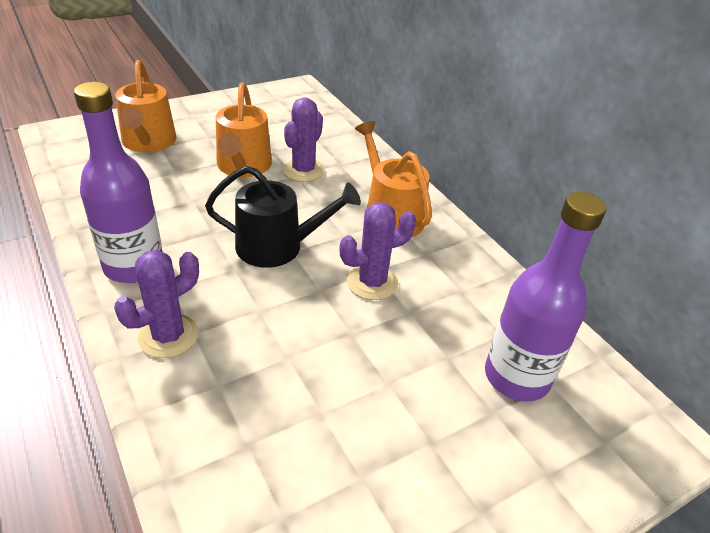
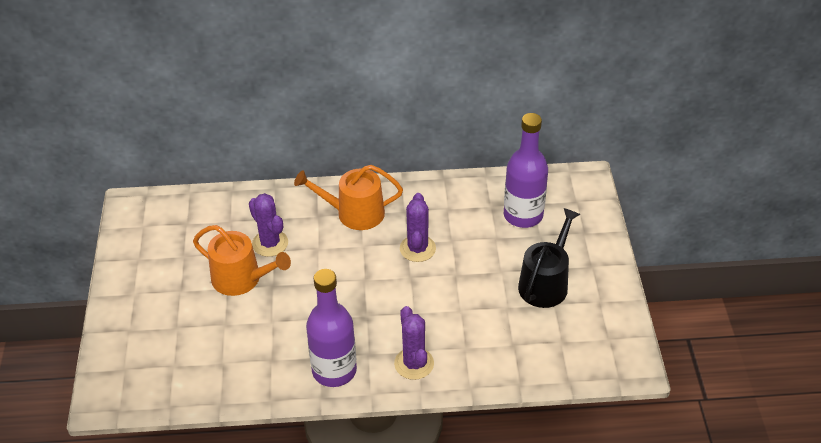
camera: 60 degrees left, 5 degrees up
orange watering can [115,60,176,152] -> none
black watering can [205,166,361,268] -> black watering can moved to [518,208,580,308]

